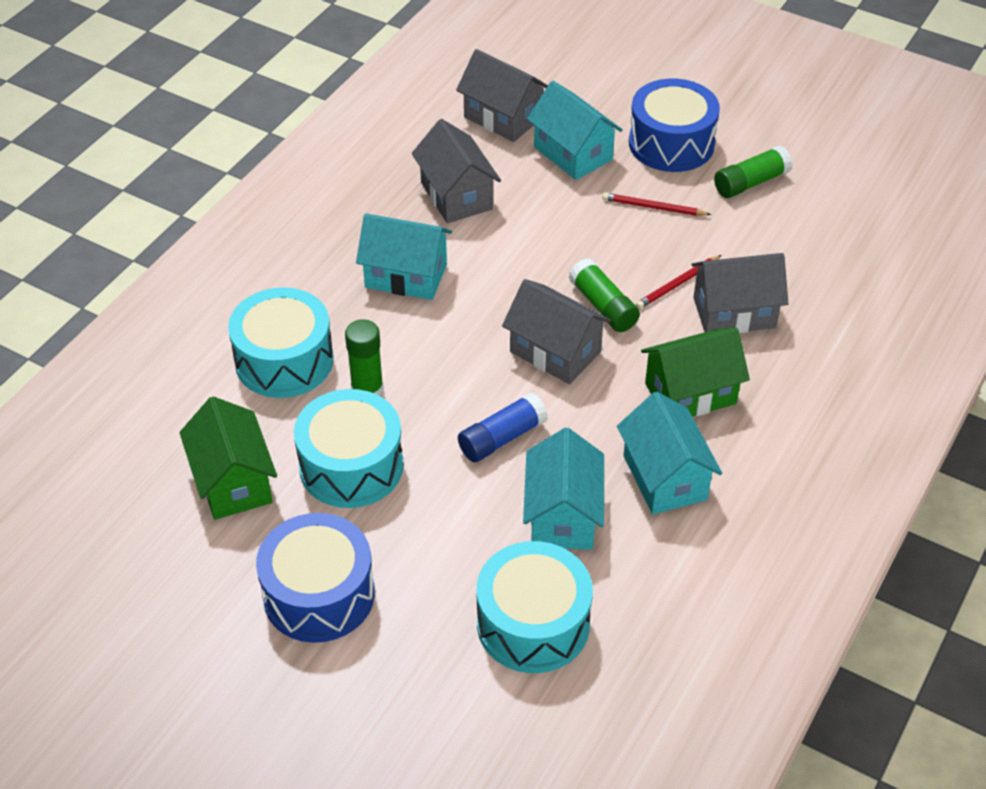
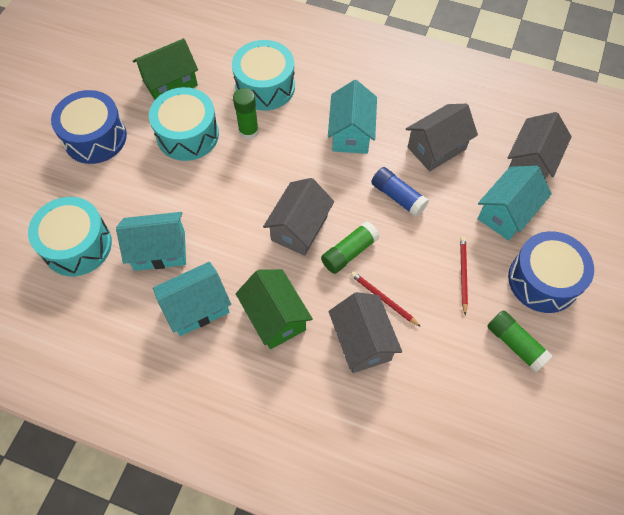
camera: 80 degrees right, 15 degrees up
blue glue stick [458,393,548,462] -> blue glue stick moved to [371,167,429,217]

